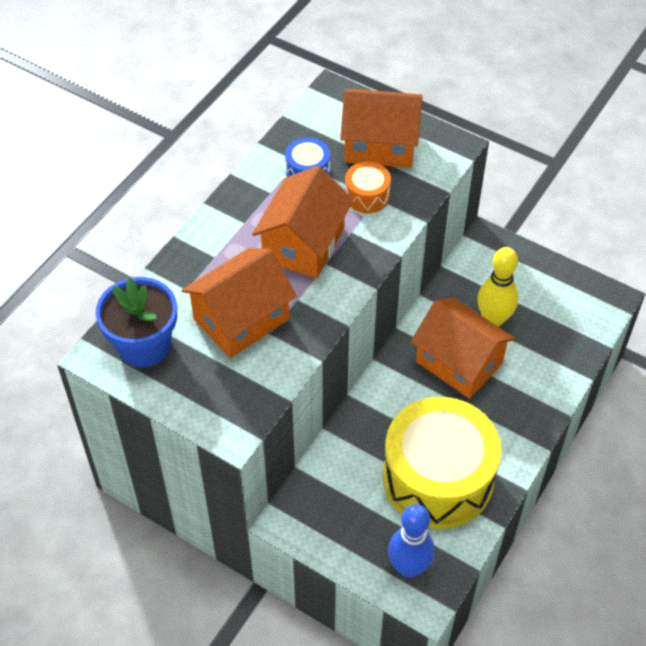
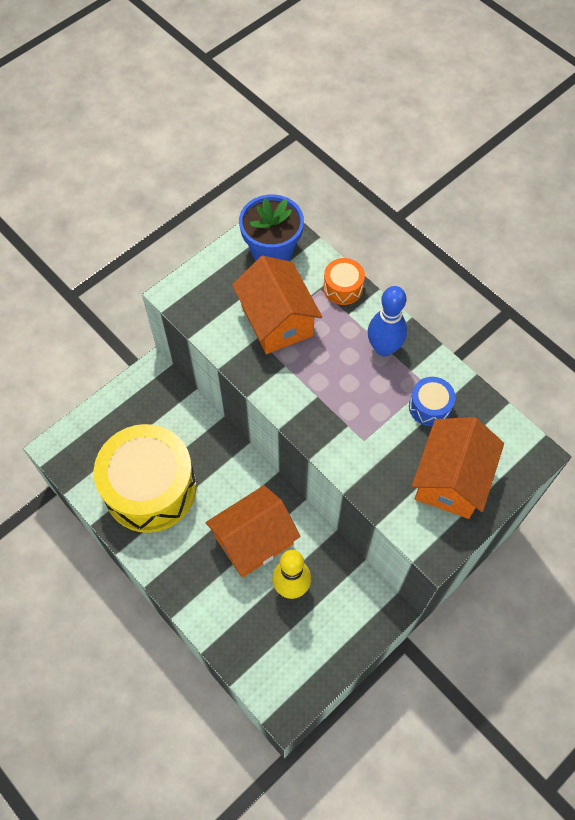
camera: 105 degrees right, 10 degrees up
orange house [252,166,354,279] -> none
orange drum [345,162,391,213] -> orange drum moved to [323,258,365,305]
blue bowling pin [388,504,435,578] -> blue bowling pin moved to [368,286,407,357]

